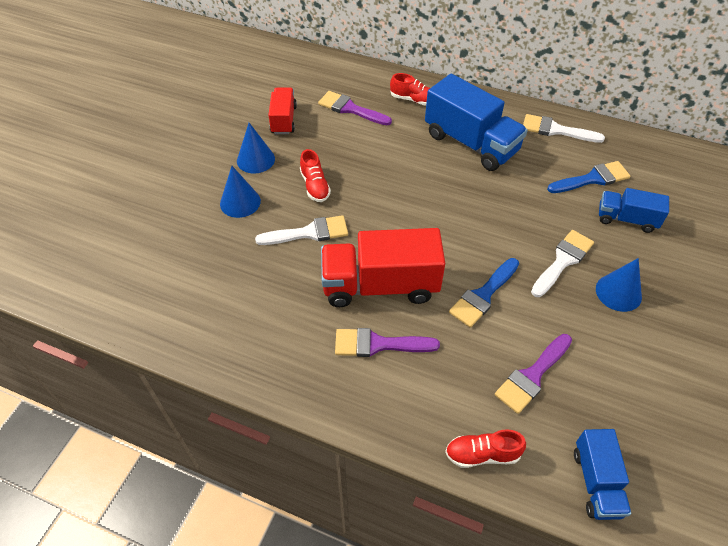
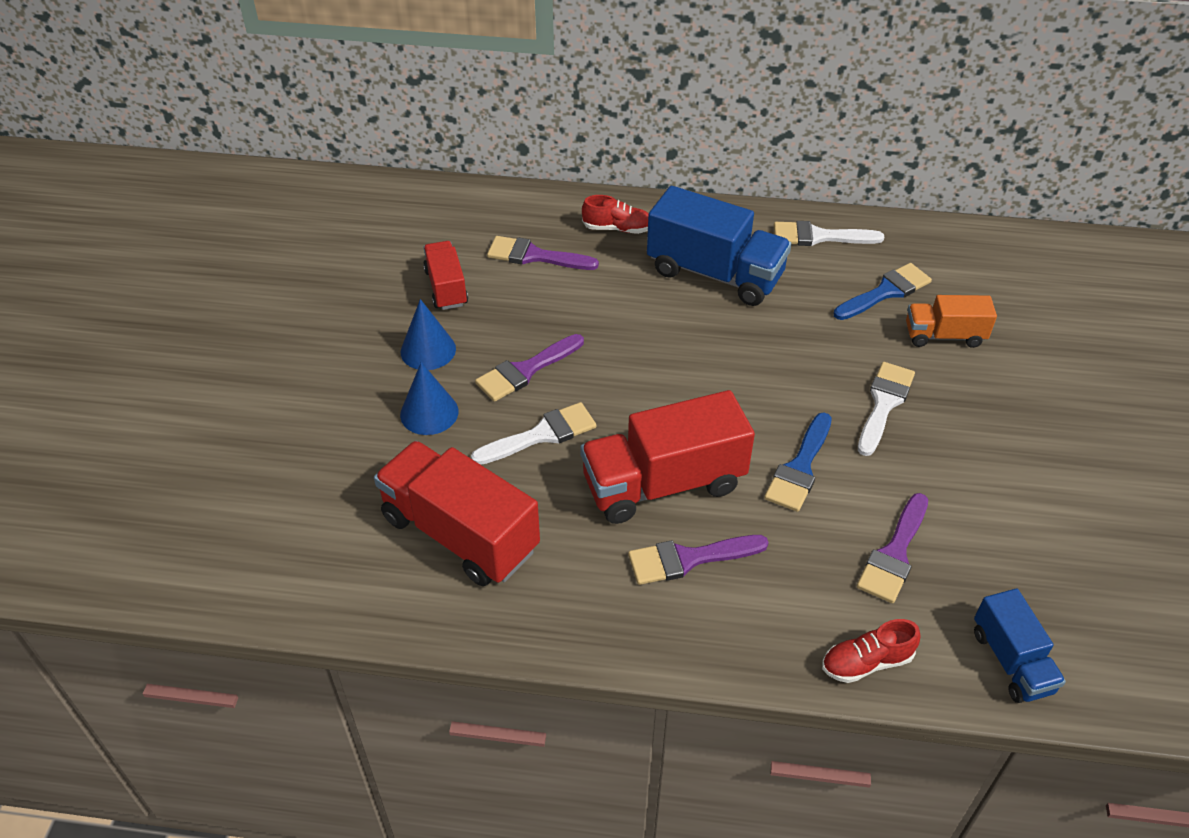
camera: 15 degrees left, 5 degrees down
red shoe [300,149,331,202] -> purple brush [475,334,584,402]
blue cone [596,258,642,312] -> none
blue truck [599,188,669,233] -> orange truck [906,295,997,348]
none -> red truck [374,441,540,586]

